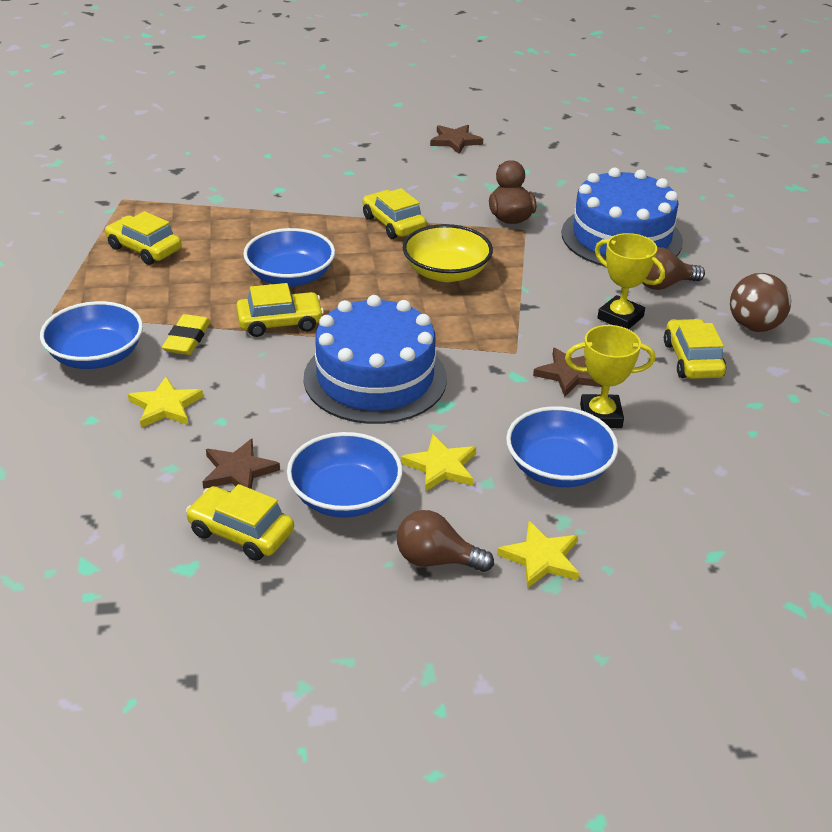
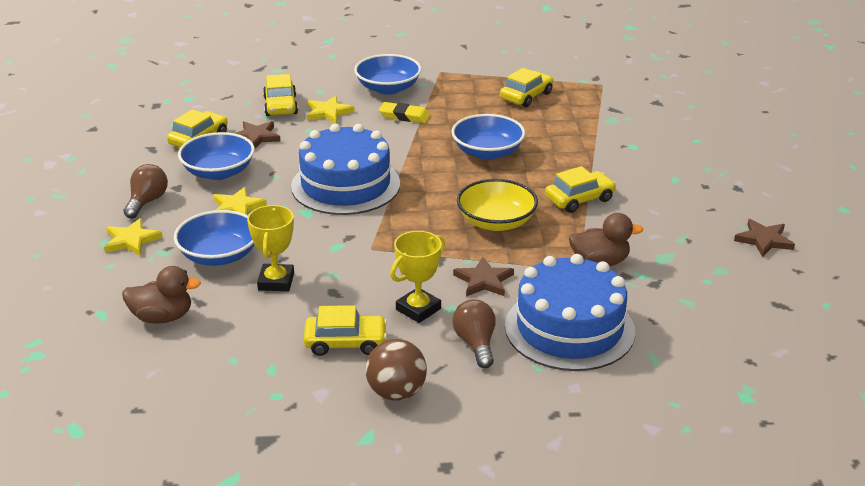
camera: 95 degrees right, 5 degrees down
yellow car [236,283,324,337] -> yellow car moved to [263,74,298,116]
brown star [533,348,602,397] -> brown star moved to [453,257,514,297]
none -> brown duck [122,266,201,324]

